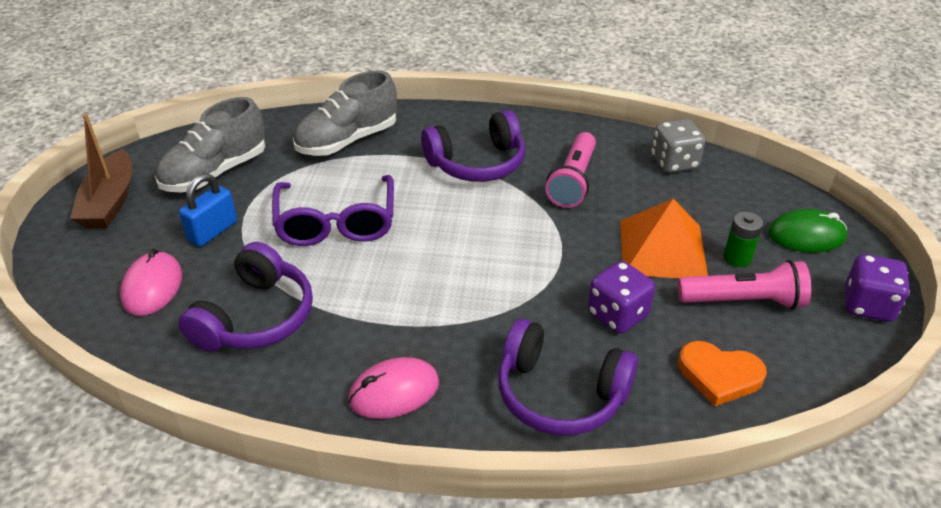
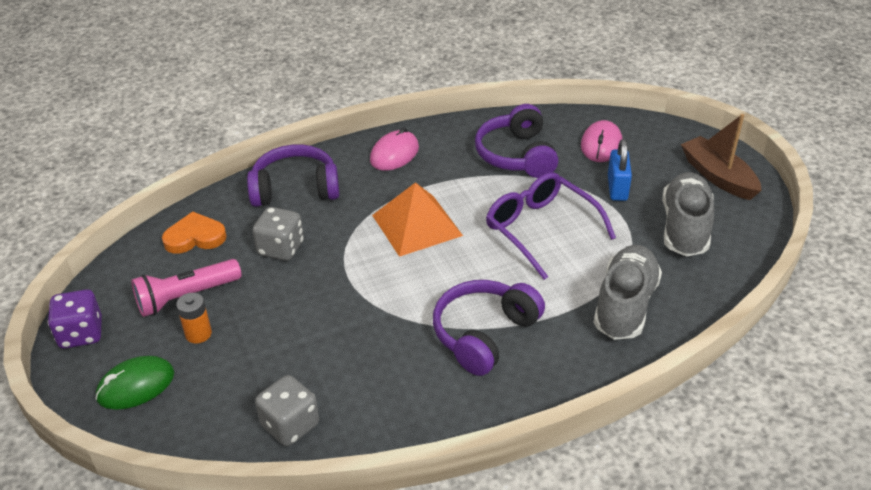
camera: 150 degrees right, 0 degrees up
pink mouse [120,249,182,316] -> pink mouse turned 45 degrees clockwise [581,120,623,162]
pink flashlight [545,132,596,208] -> none
purple dice [588,261,655,333] -> grey dice [252,207,304,261]
orange pyramid [620,199,708,278] -> orange pyramid moved to [372,182,463,257]
green battery [724,212,763,267] -> orange battery [176,293,212,344]

